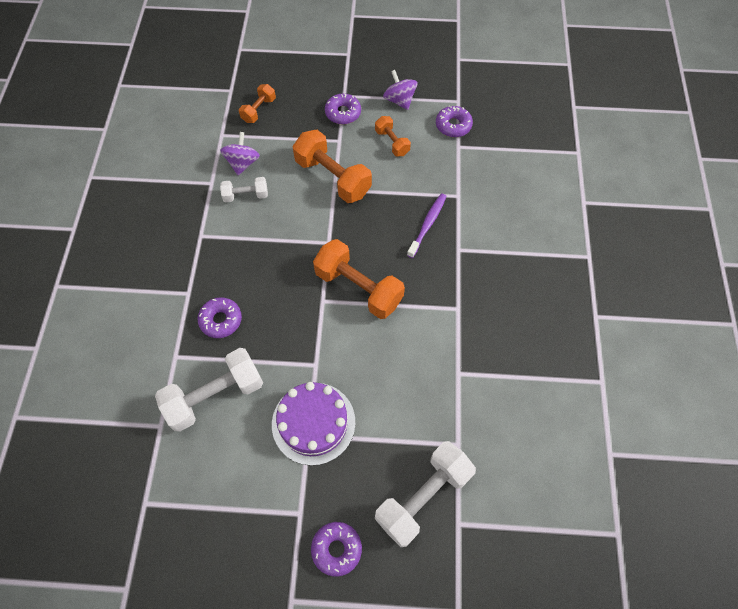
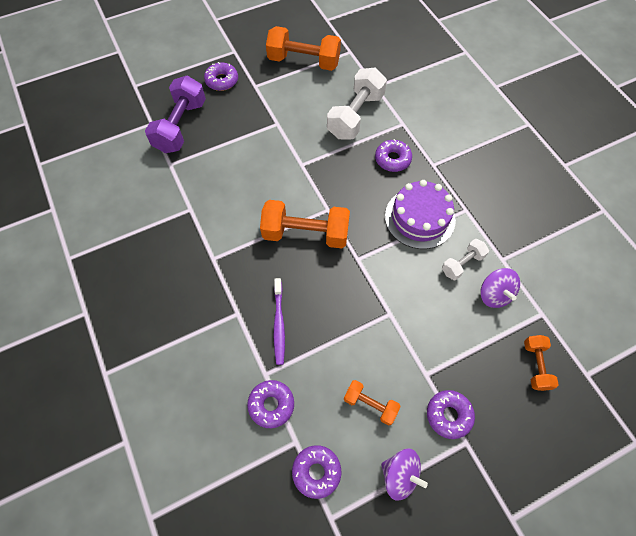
camera: 150 degrees right, 0 degrees up
purple cake [272,382,355,466] -> purple cake moved to [385,180,456,249]
orange dumbbell [293,130,372,203] -> orange dumbbell moved to [266,26,341,71]
white dumbbell [375,441,476,547] -> purple dumbbell [145,75,206,153]
none -> purple donut [247,380,294,428]

